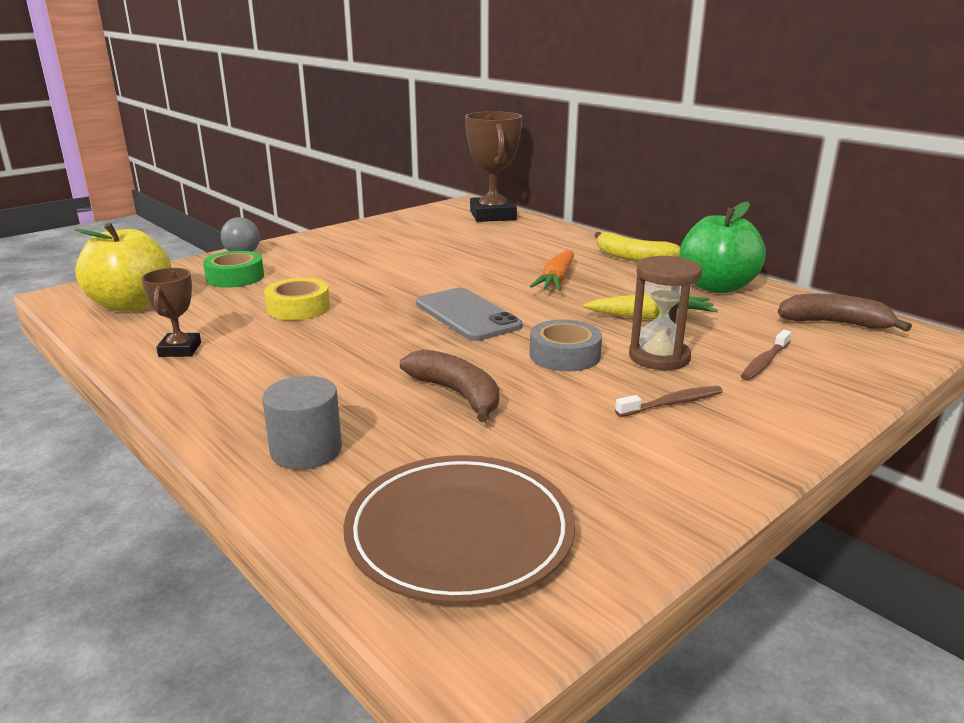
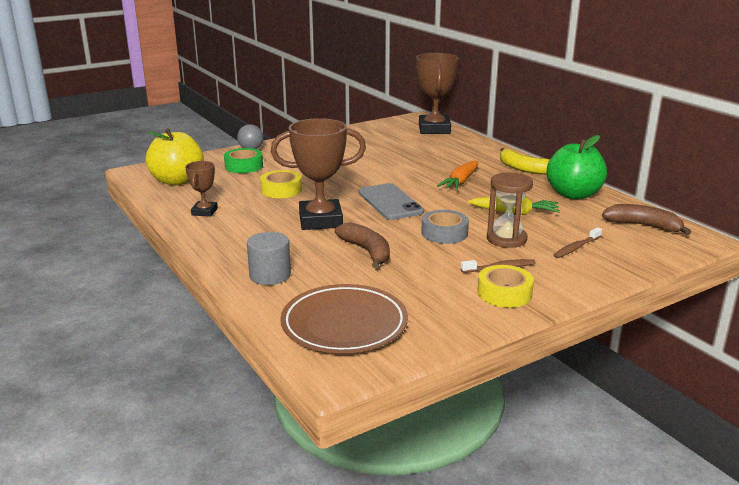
camera: 10 degrees right, 0 degrees up
none -> brown trophy [271,118,366,230]
none -> yellow tape [477,265,534,308]

